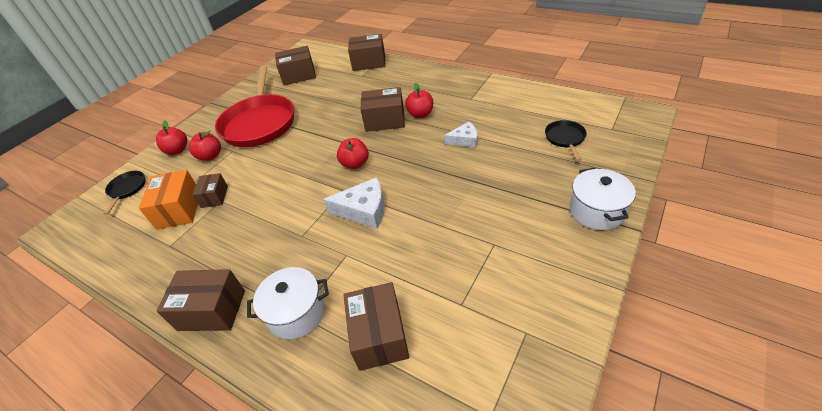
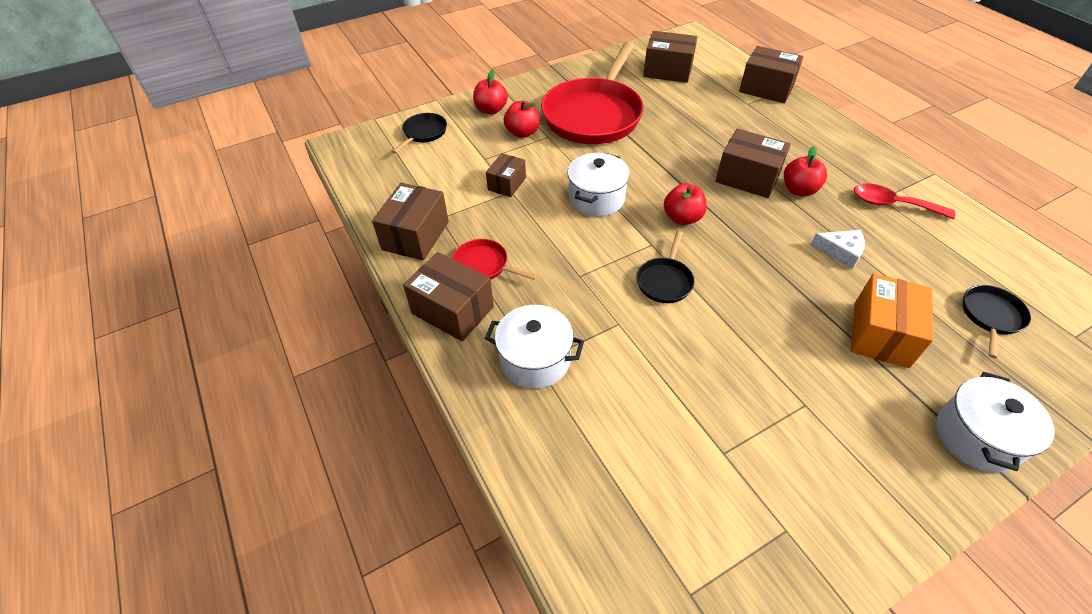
camera: 25 degrees right, 5 degrees up
orange box [139,170,198,229] -> orange box moved to [851,273,933,368]
white cheese [323,177,385,229] -> black pan [637,231,694,303]
brown box [344,282,409,371] -> brown box moved to [372,183,449,260]
none -> red pan [452,239,538,280]
none -> white pot [567,153,630,217]
none -> red spoon [854,184,955,219]

